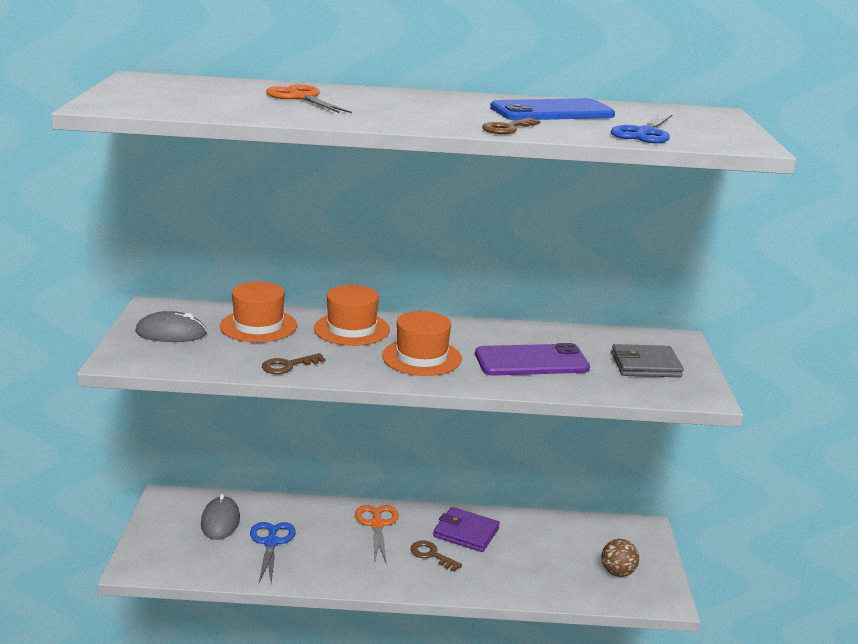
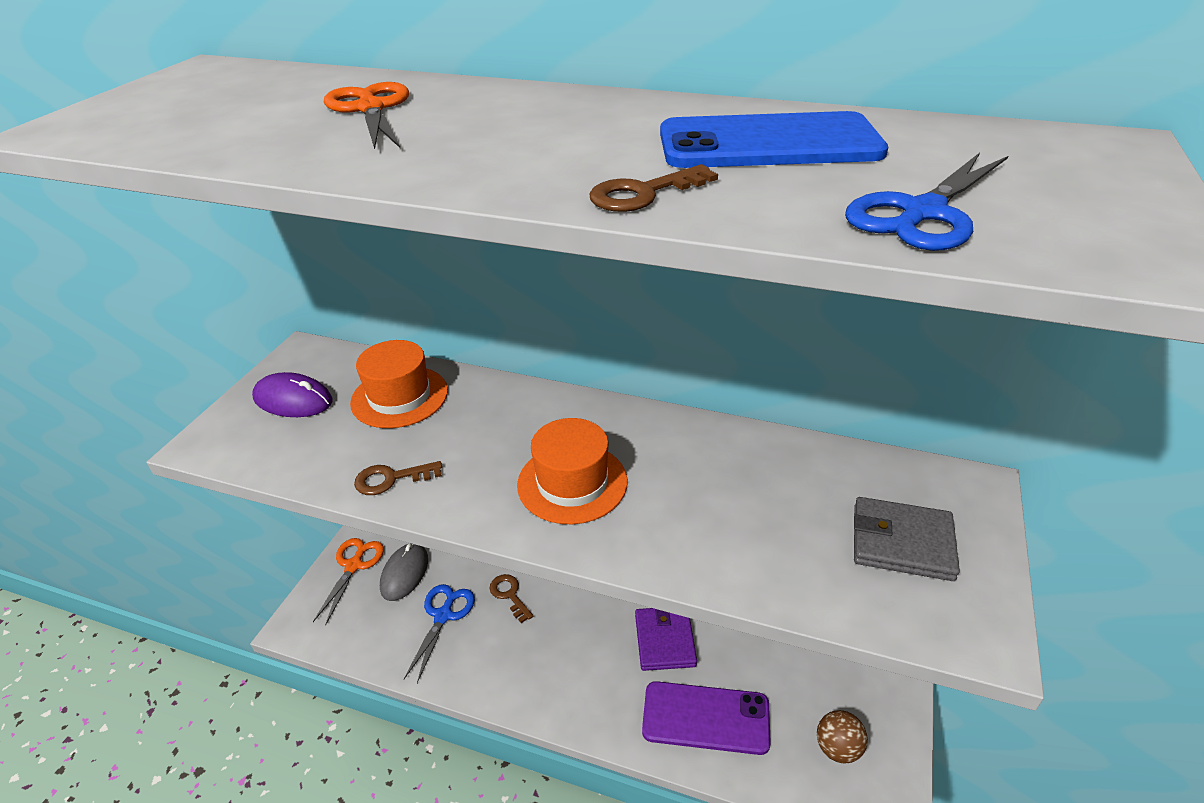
camera: 20 degrees right, 15 degrees up
grey mouse [135,311,207,342] -> purple mouse [252,372,332,417]
orange hat [314,285,390,346] -> none
orange scissors [355,505,399,564] -> orange scissors moved to [313,538,384,625]
brown key [410,541,462,572] -> brown key moved to [489,574,533,623]
purple wallet [433,507,500,552] -> purple wallet turned 45 degrees clockwise [635,608,697,671]
purple phone [475,343,590,376] -> purple phone moved to [642,681,771,755]

